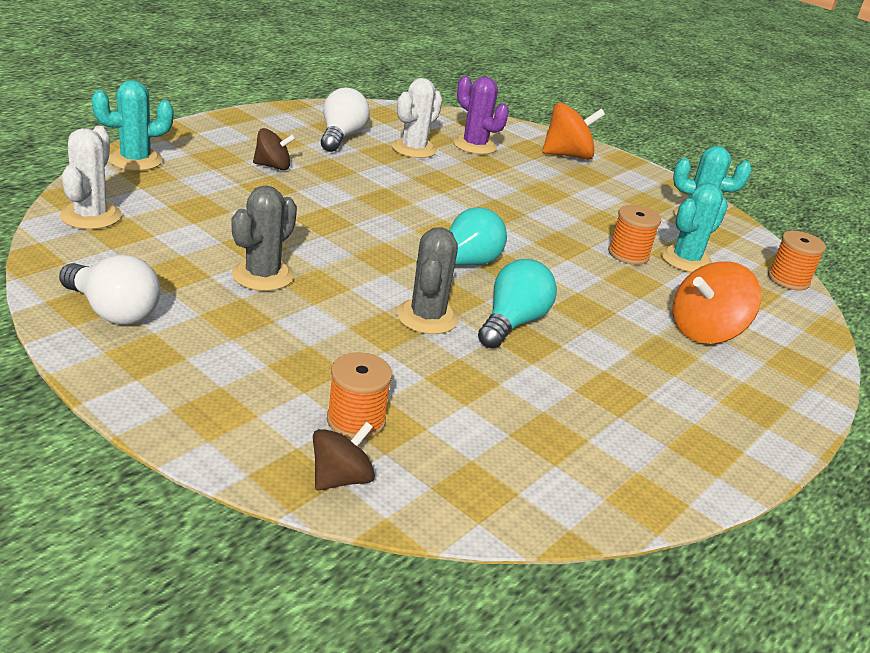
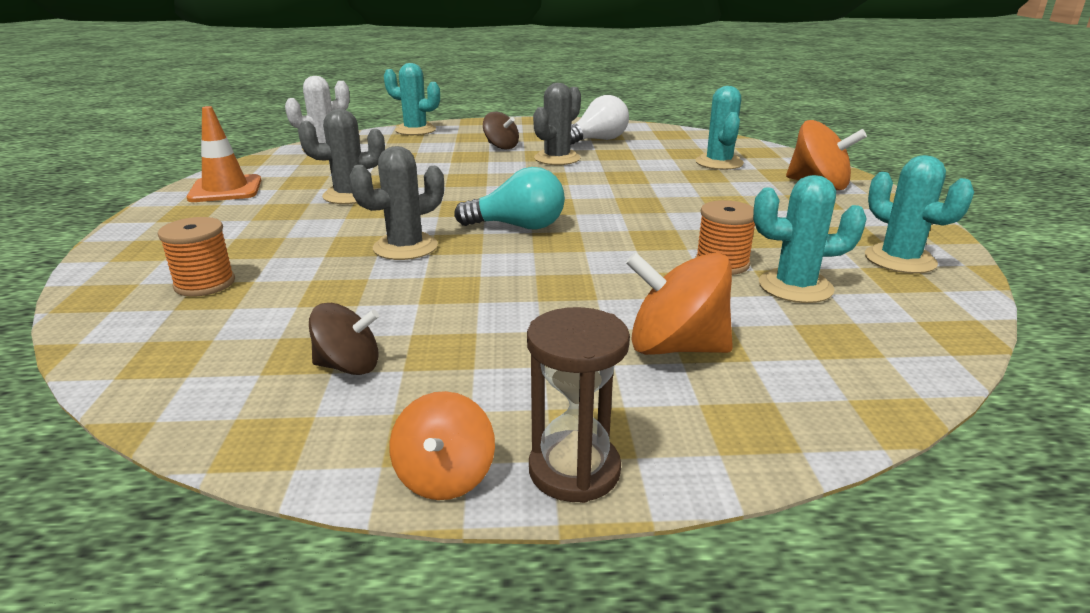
camera: 50 degrees right, 5 degrees down
white light bulb [59,255,161,325] -> orange traffic cone [187,106,261,202]
brown spinning top [313,422,375,491] -> brown spinning top moved to [309,303,379,375]
white cactus [392,78,443,158] -> none
purple cactus [453,76,509,154] -> turquoise cactus [695,86,744,170]
turquoise light bulb [478,259,557,349] -> none
orange spool [768,231,826,291] -> none
none -> orange spinning top [389,391,495,500]
none -> brown hourglass [527,307,630,503]
none -> grey cactus [533,83,581,165]

